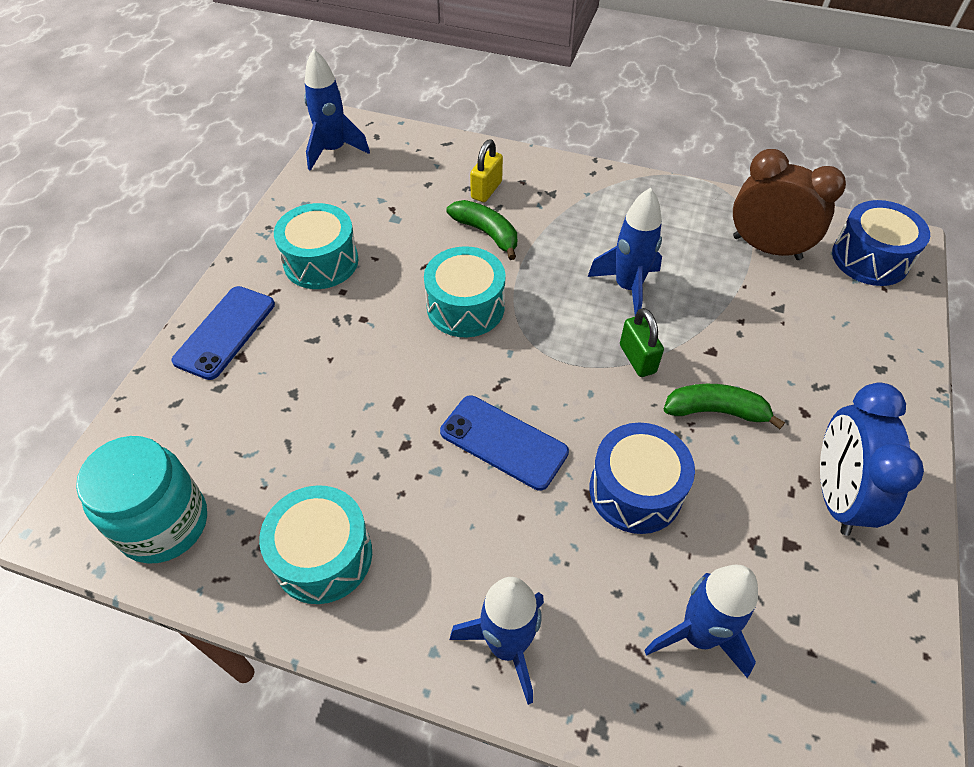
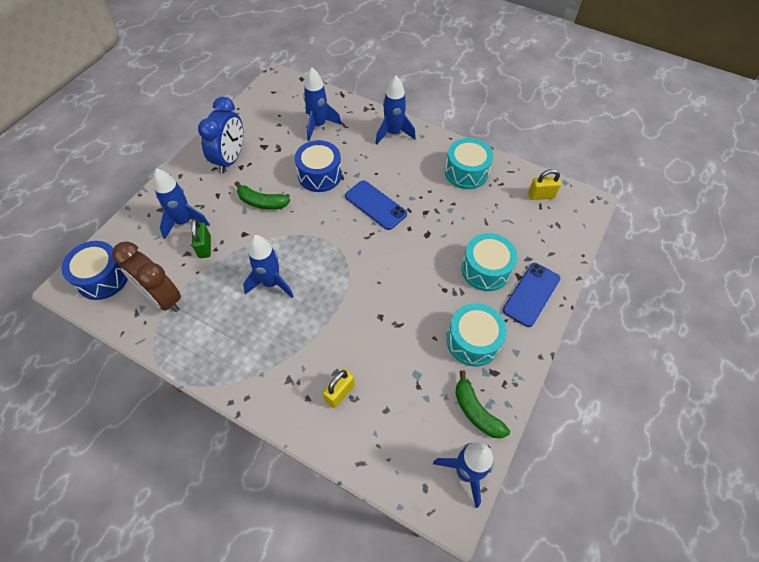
camera: 170 degrees left, 5 degrees up
turquoise jar [76,436,207,564] -> yellow padlock [528,169,561,200]
turquoise drum [424,246,506,337] -> turquoise drum moved to [461,233,518,291]
green banana [447,200,517,260] -> green banana moved to [455,370,510,438]
green padlock [620,308,664,377] -> green padlock moved to [191,219,211,258]
none -> blue rocket [153,168,210,239]

